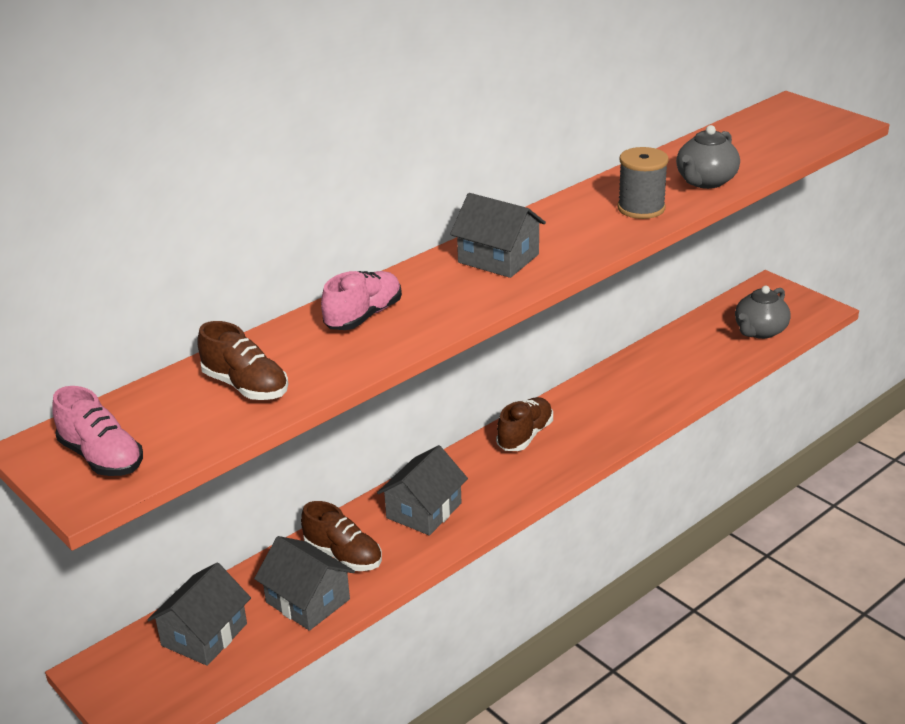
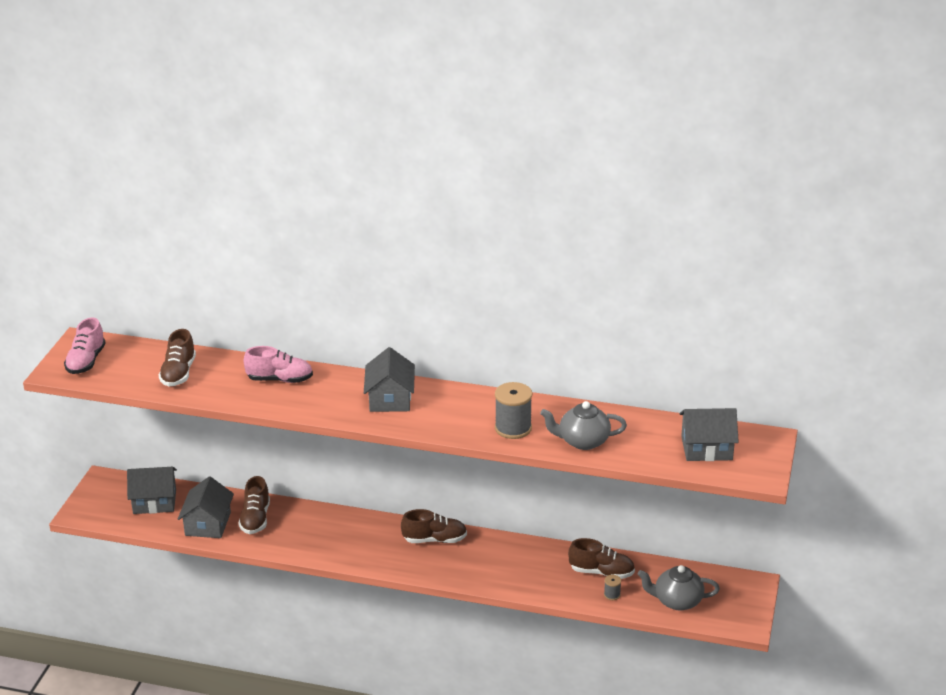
camera: 55 degrees right, 0 degrees up
grey house [377,445,468,536] -> grey house moved to [679,408,739,461]
none -> brown shoe [568,538,635,579]
none -> grey spool [604,575,621,600]

